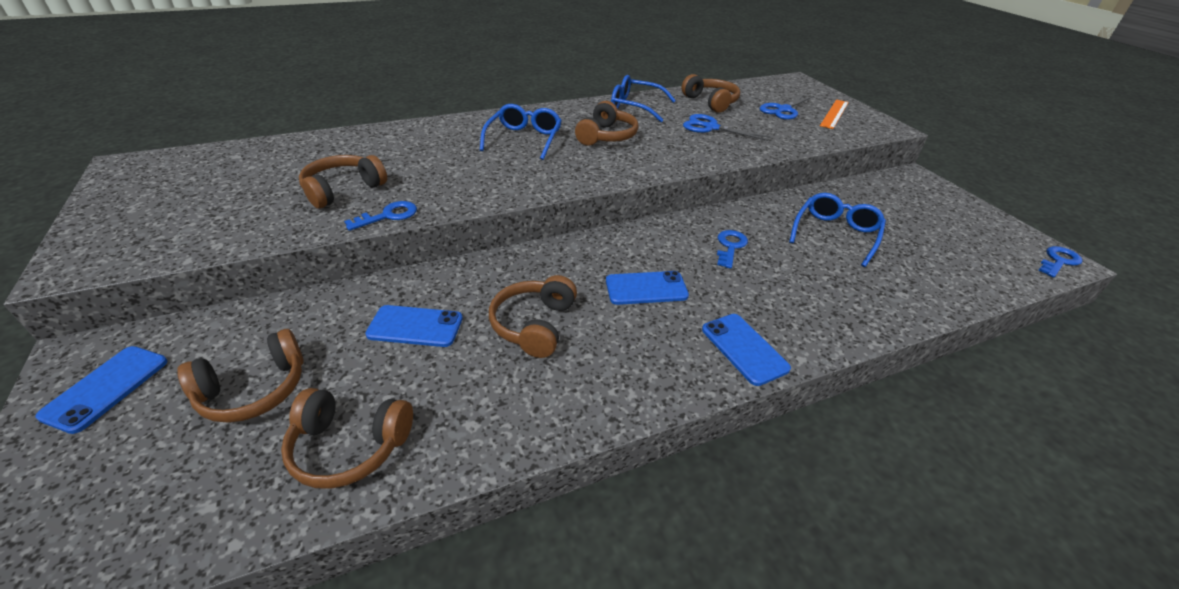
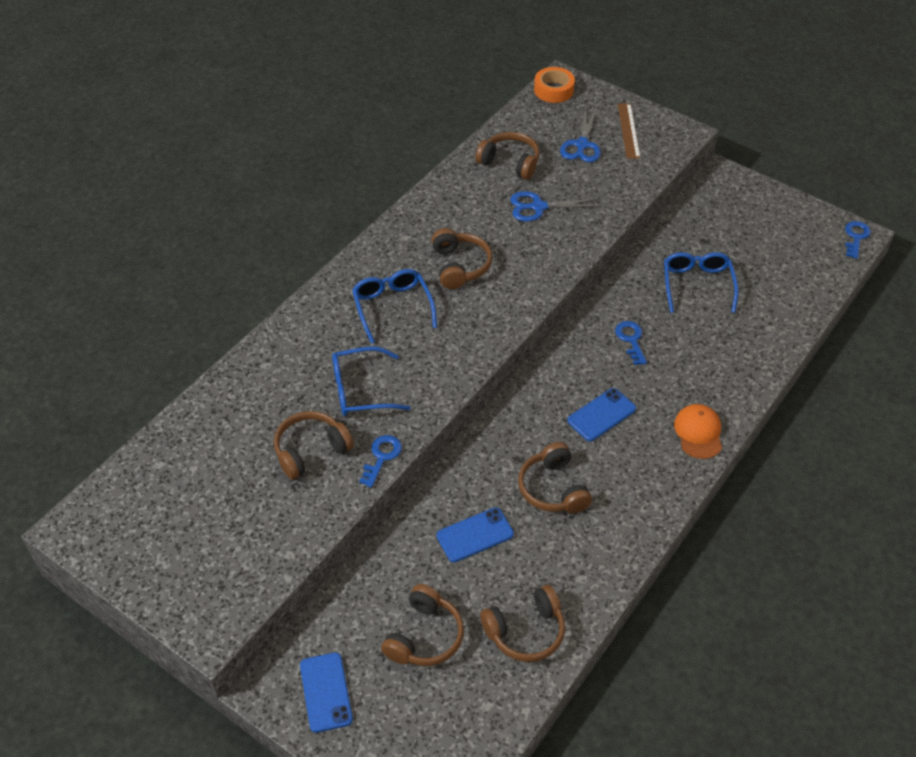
camera: 30 degrees left, 10 degrees up
brown headphones [299,155,387,208] -> brown headphones turned 45 degrees clockwise [274,411,354,480]
blue glasses [611,75,676,122] -> blue glasses moved to [332,346,411,416]
blue phone [702,314,791,386] -> orange cap [674,404,722,459]
orange ruler [820,99,849,129] -> brown ruler [618,103,640,159]
none -> orange tape [534,67,575,103]

